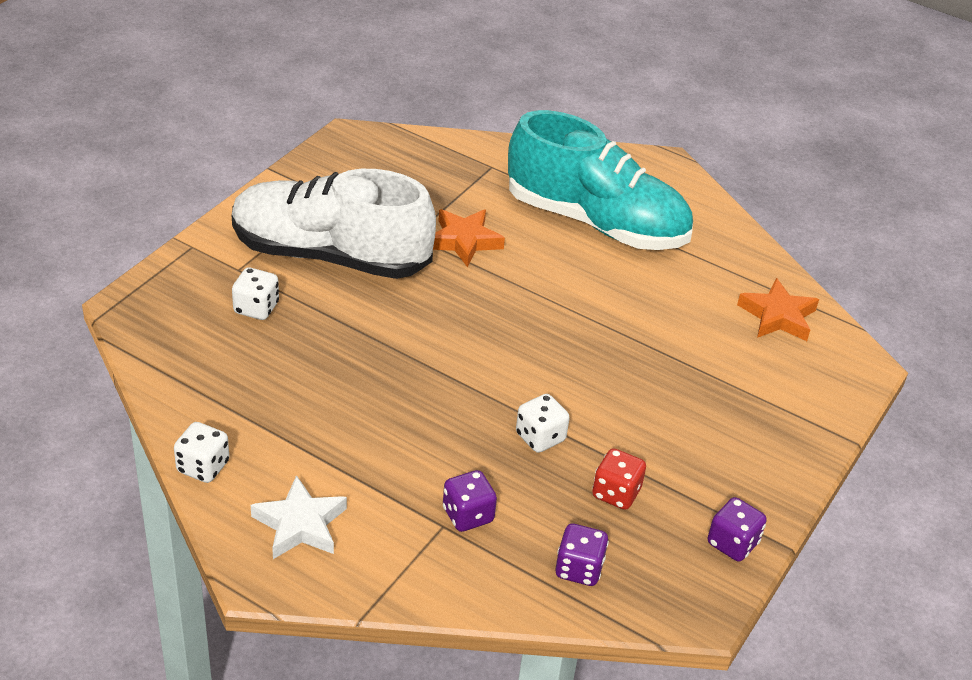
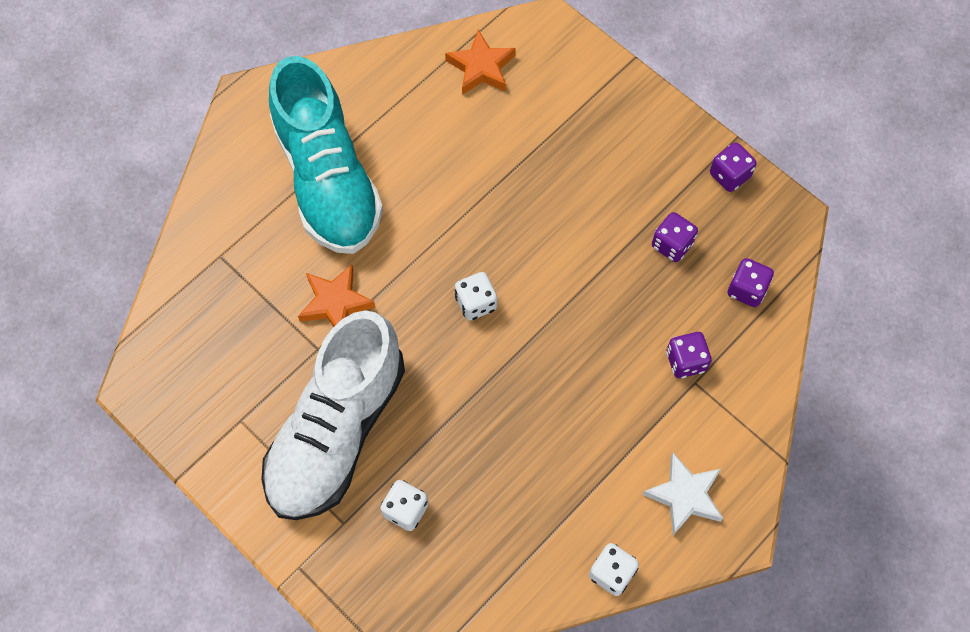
camera: 75 degrees left, 25 degrees up
turquoise shoe [508,110,693,250] -> turquoise shoe turned 120 degrees clockwise [269,56,383,254]
white dice [516,394,570,453] -> white dice moved to [455,272,497,321]
red dice [592,448,646,510] -> purple dice [652,212,698,262]

